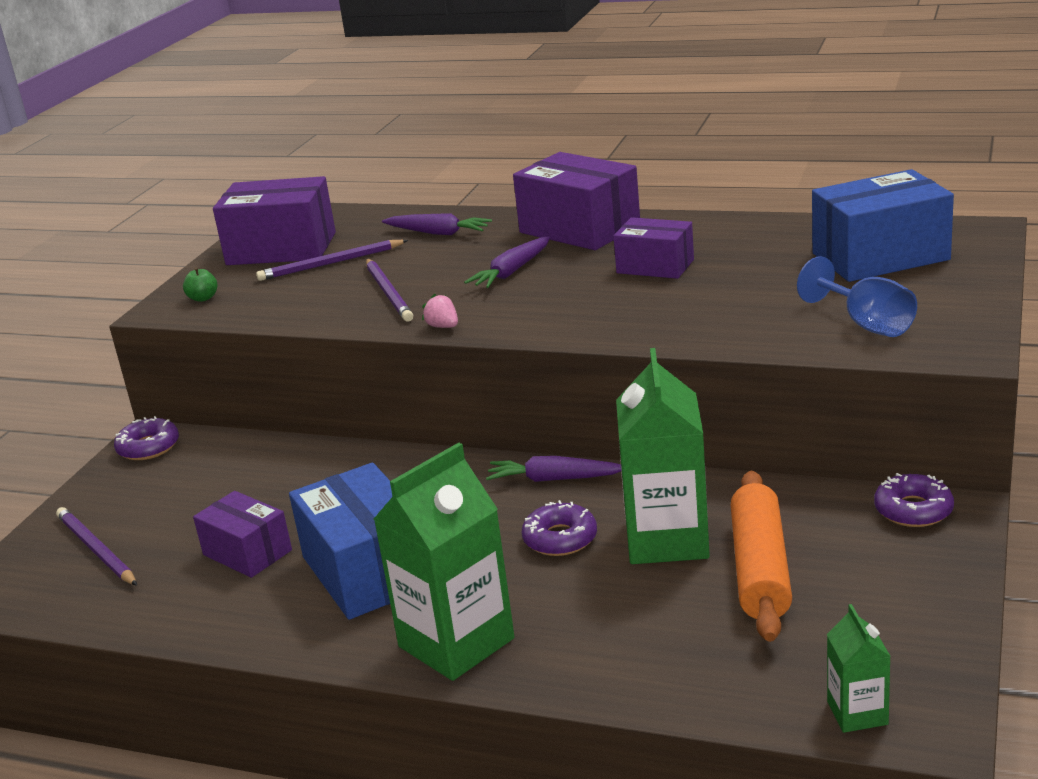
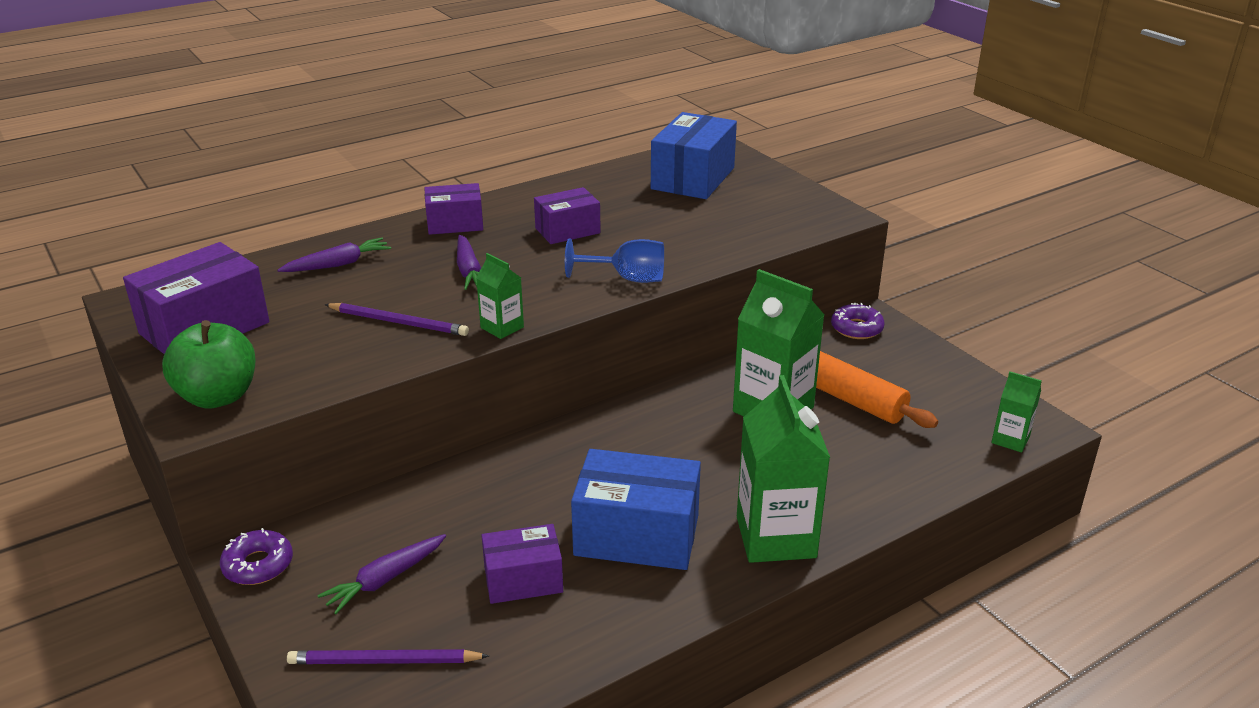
camera: 55 degrees left, 5 degrees up
green apple [183,267,218,302] -> green apple [162,320,256,409], size x2.36
purple pencil [256,240,408,281] -> none
pink strawberry [422,293,458,328] -> green carton [476,253,524,339]
purple carrot [486,456,622,482] -> purple carrot moved to [317,534,446,614]
purple box [513,152,640,250] -> purple box [424,183,483,235], size x0.61
purple donut [522,500,597,556] -> none
blue goblet [797,256,917,337] -> blue goblet moved to [565,238,664,283]

